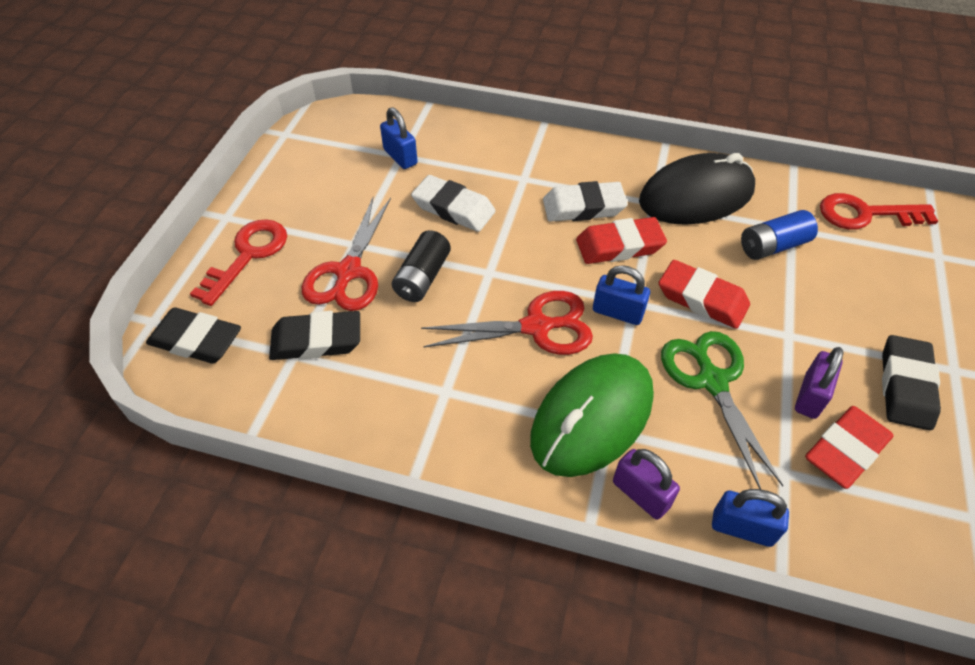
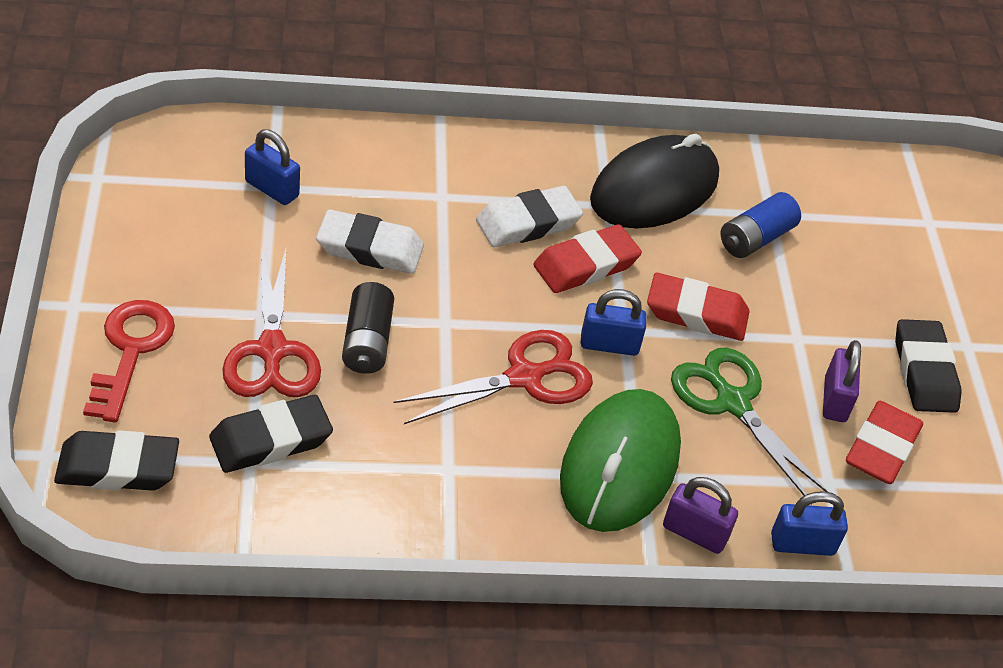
camera: 25 degrees left, 5 degrees down
red key [820,193,938,230] -> none

